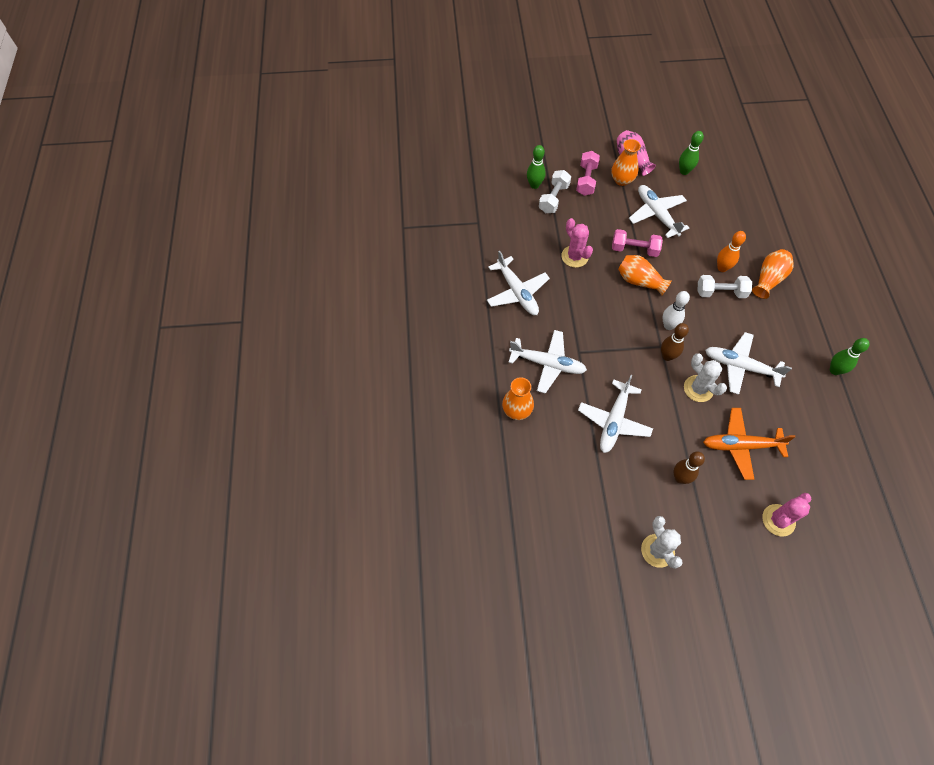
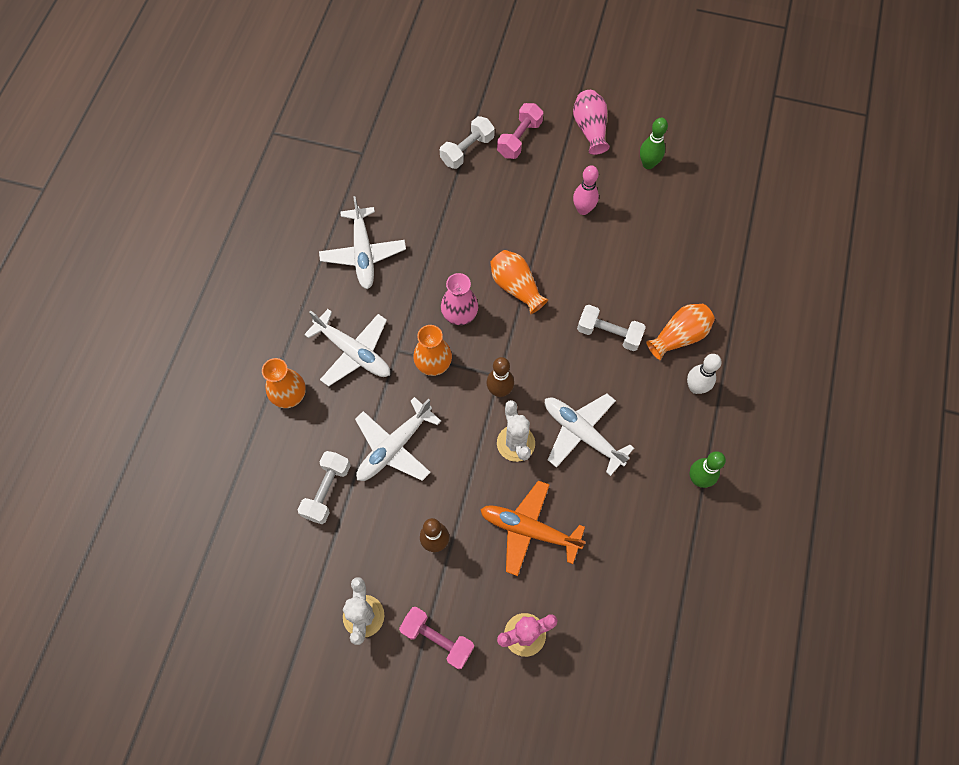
camera: 20 degrees right, 5 degrees up
green bowling pin [527,145,546,189] -> none
pink cactus [561,218,593,268] -> none
orange vase [611,139,641,186] -> orange vase moved to [413,325,452,376]
pink dumbbell [612,229,663,257] -> pink dumbbell moved to [399,607,474,669]
white plane [629,185,689,238] -> pink bowling pin [573,165,599,215]
white bowling pin [663,291,690,330] -> white bowling pin moved to [687,354,722,394]
orange bowling pin [717,231,746,272] -> none
none -> white dumbbell [298,451,351,524]
none -> pink vase [441,273,478,325]

